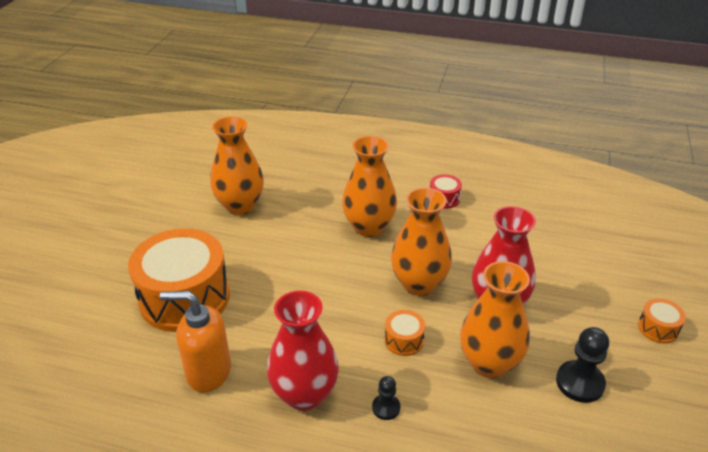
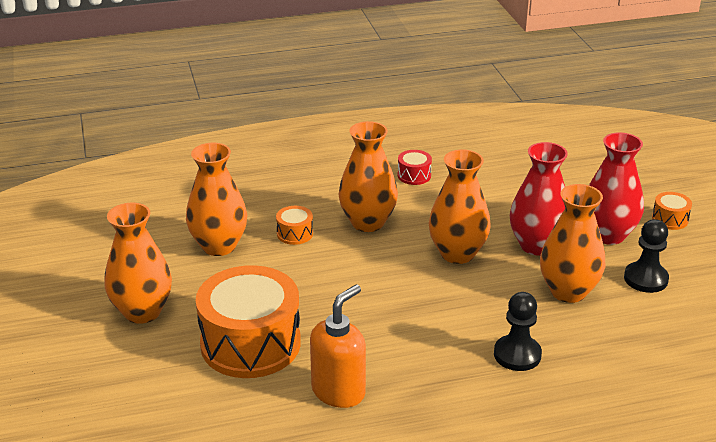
camera: 30 degrees left, 5 degrees down
orange soap dispenser [160,291,231,393] -> orange soap dispenser turned 150 degrees clockwise [310,284,366,408]
red vase [267,291,339,411] -> red vase moved to [589,132,644,245]
black pawn [372,376,401,420] -> black pawn [494,292,542,371], size x1.72
orange drum [385,310,425,356] -> orange drum moved to [276,206,313,245]
none -> orange vase [104,203,172,324]

